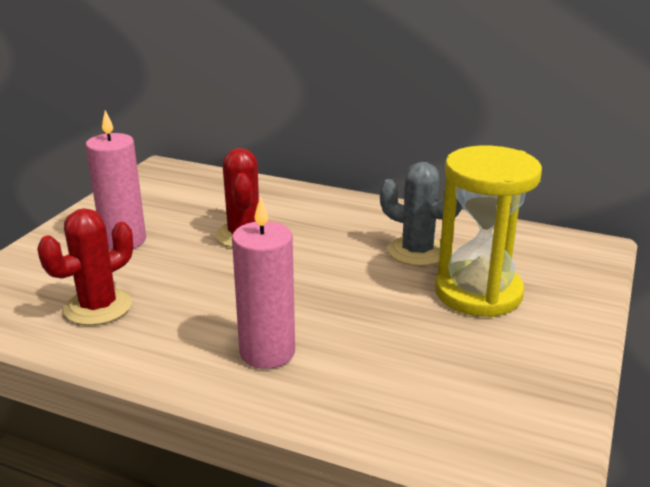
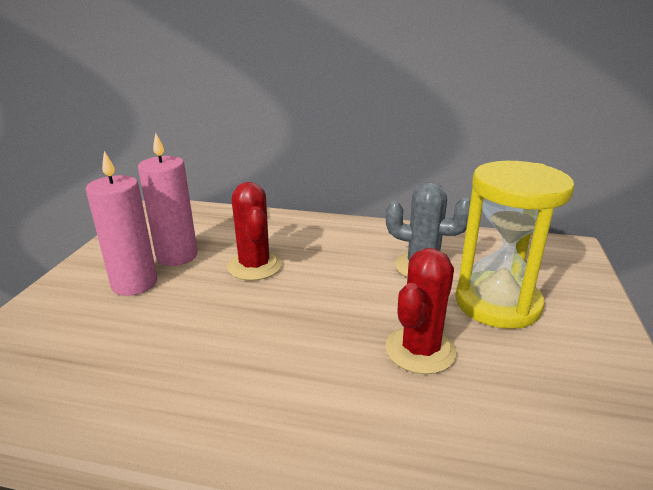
camera: 10 degrees left, 0 degrees up
red cactus [37,208,133,326] -> red cactus moved to [385,248,457,374]
pink candle [232,196,295,369] -> pink candle moved to [138,133,198,266]

